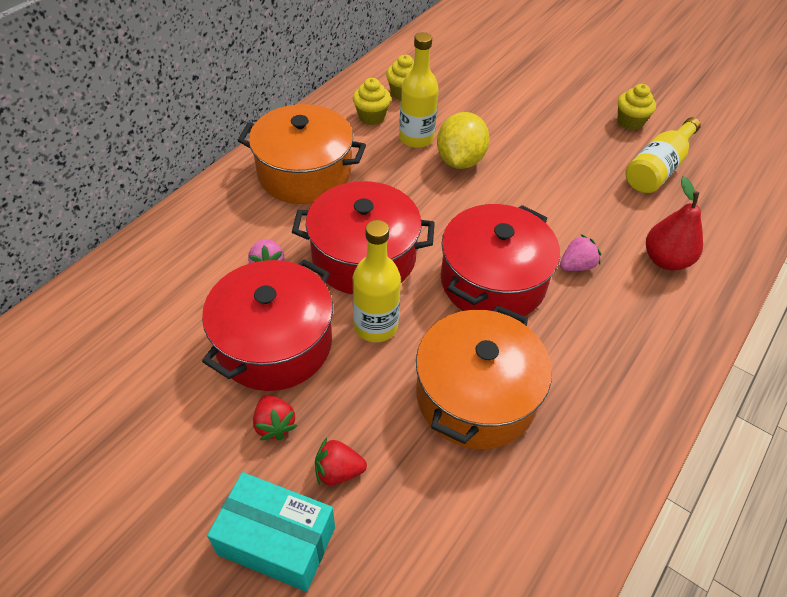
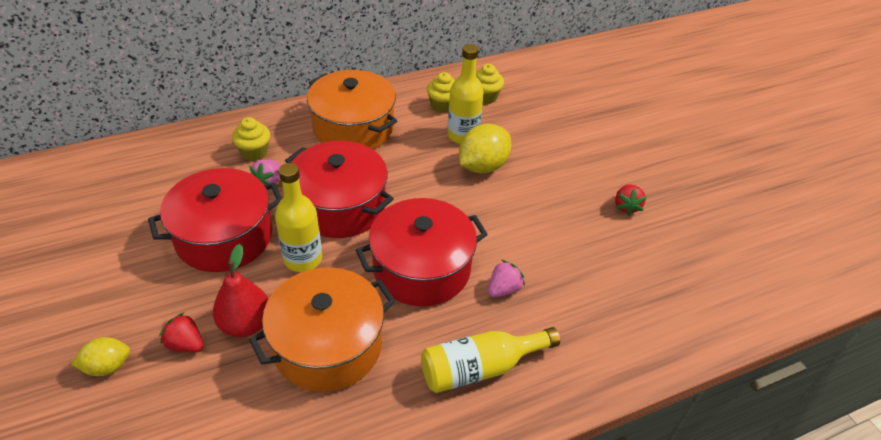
camera: 30 degrees right, 5 degrees down
turquoise box [207,472,335,592] -> yellow lemon [71,337,130,376]
red strawberry [253,395,297,441] -> red strawberry moved to [615,184,647,216]
pink strawberry [560,234,601,271] -> pink strawberry turned 45 degrees counterclockwise [488,260,525,297]
yellow cupcake [617,84,656,130] -> yellow cupcake moved to [232,117,270,161]
yellow bottle [625,117,701,193] -> yellow bottle moved to [421,327,560,393]
red pear [646,176,703,270] -> red pear moved to [213,244,268,337]

